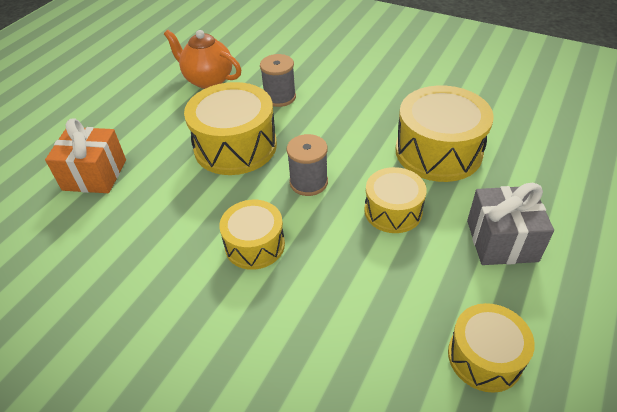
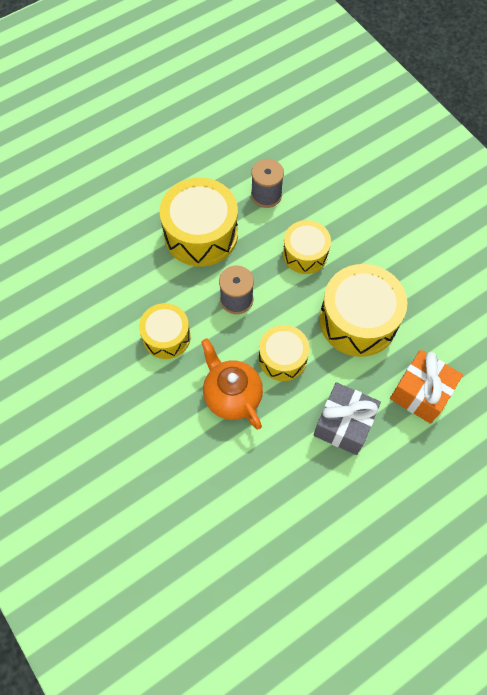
camera: 25 degrees right, 20 degrees up
orange gift [45,119,126,193] -> orange gift moved to [390,350,463,424]
orange teapot [164,30,241,89] -> orange teapot moved to [201,339,263,429]
yellow drum [448,303,535,393] -> yellow drum moved to [283,220,331,274]

